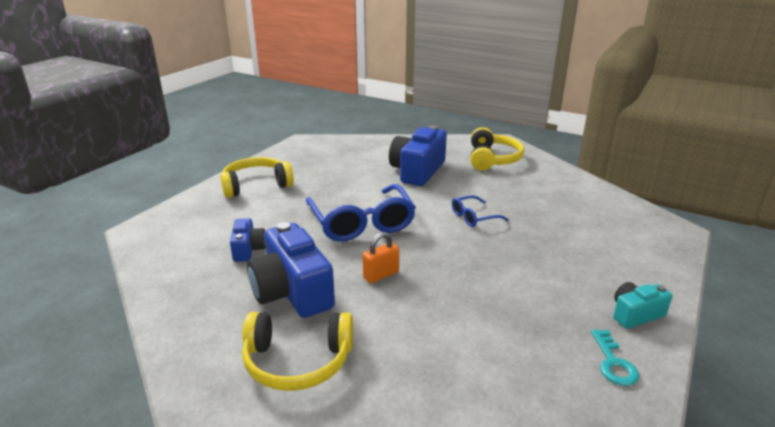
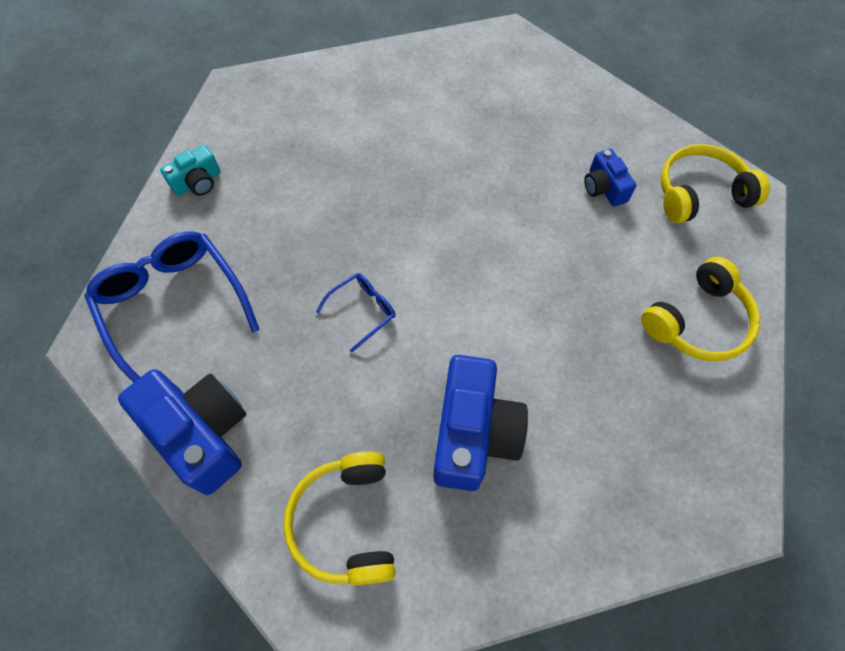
camera: 165 degrees right, 35 degrees up
yellow headphones [242,312,353,391] -> yellow headphones moved to [661,144,770,223]
blue camera [247,222,335,318] -> blue camera moved to [118,369,246,495]
blue glasses [306,184,416,242] -> blue glasses moved to [84,231,260,383]
orange padlock [362,232,399,283] -> none
turquoise key [591,330,640,386] -> none

